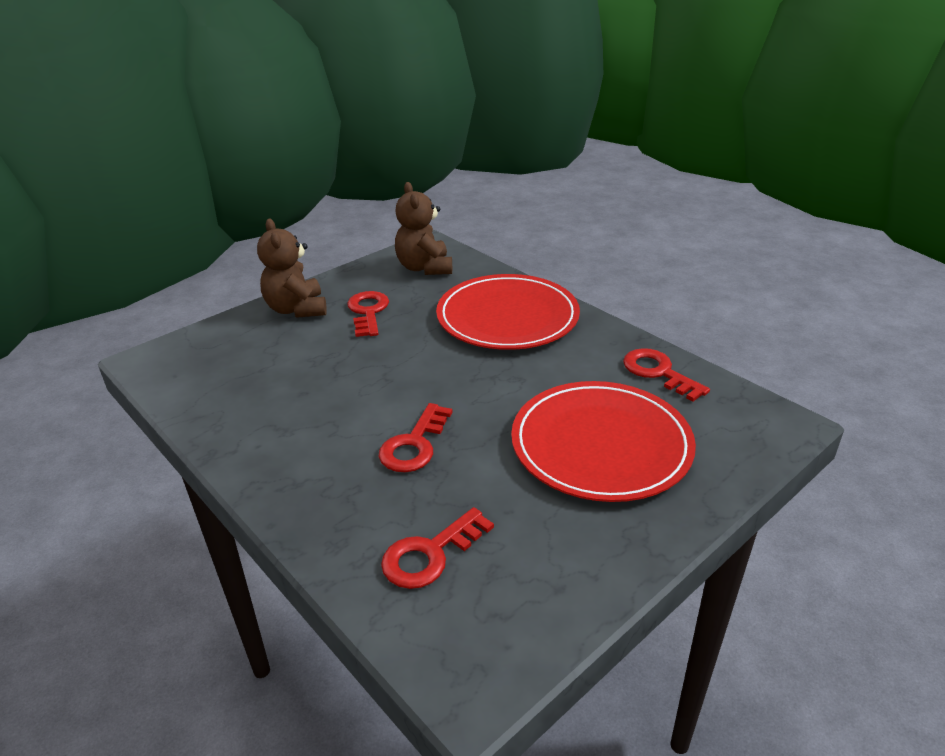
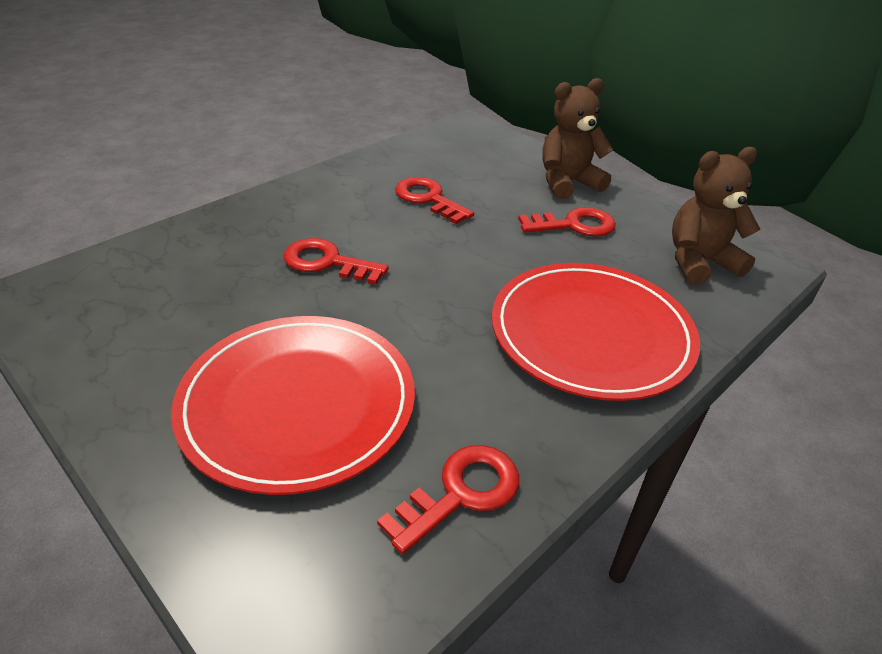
camera: 85 degrees right, 5 degrees up
red key [381,507,494,589] -> red key moved to [395,177,474,224]

